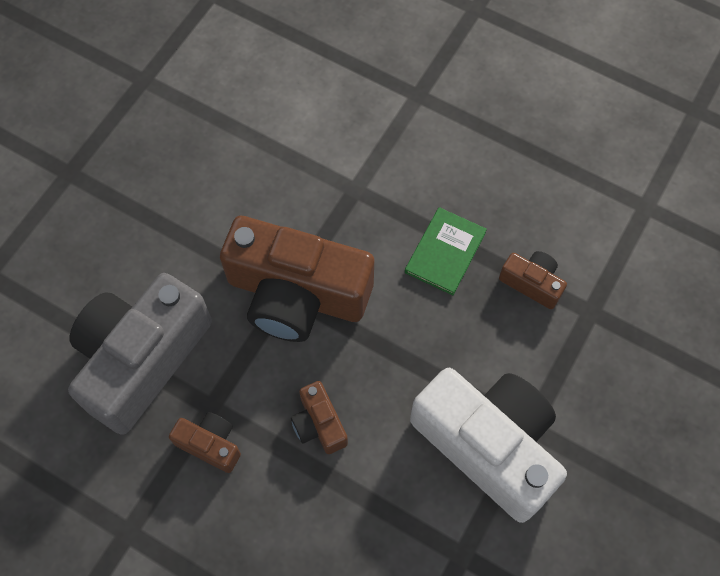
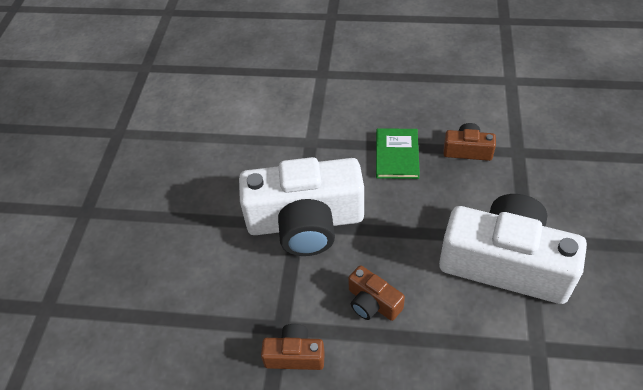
camera: 20 degrees left, 15 degrees down
grey camera [68,273,212,435] -> none
brown camera [220,216,374,342] -> white camera [239,157,364,256]

